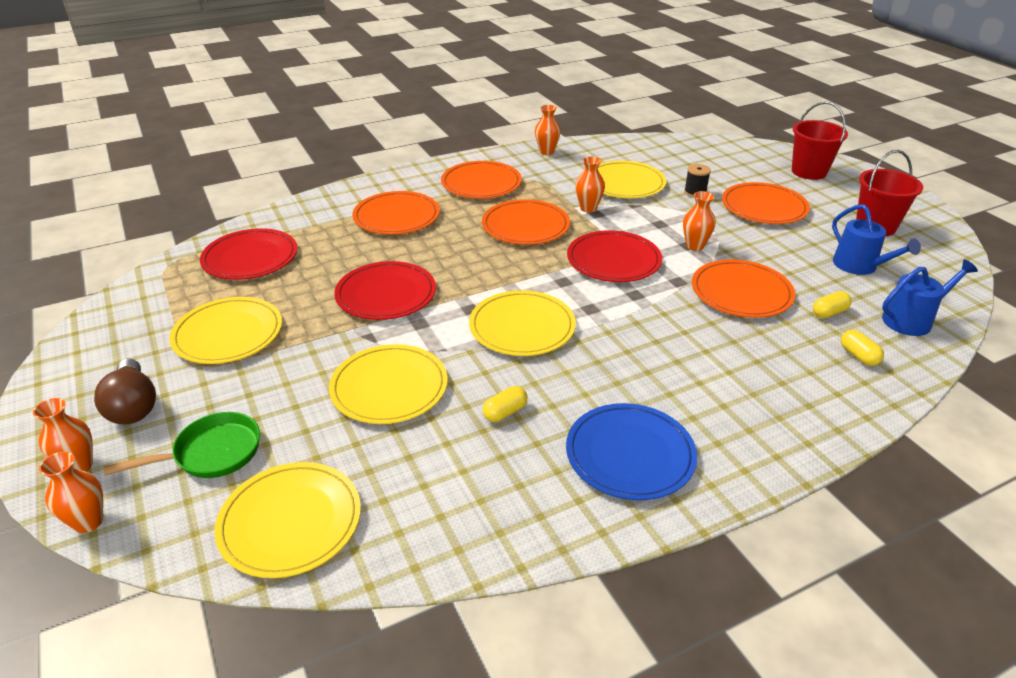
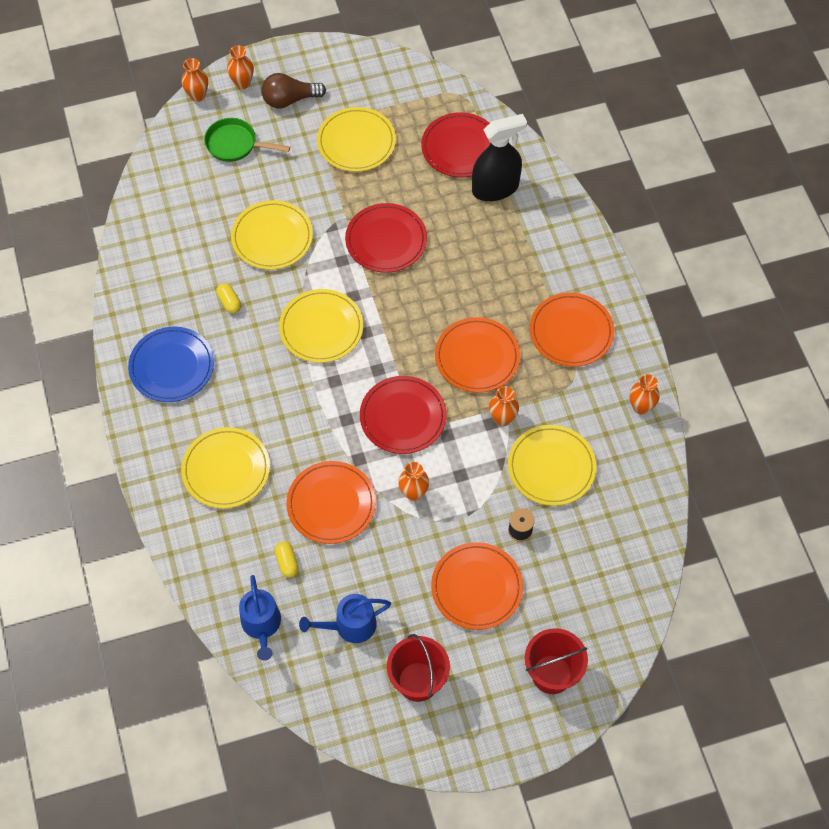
camera: 100 degrees right, 25 degrees up
green pan [104,412,260,478] -> green pan turned 120 degrees clockwise [204,118,290,162]
yellow plate [215,462,361,578] -> yellow plate moved to [181,427,270,508]
orange plate [352,191,440,235] -> none
yellow capsule [841,330,884,366] -> none
none -> black spray bottle [472,114,527,201]

